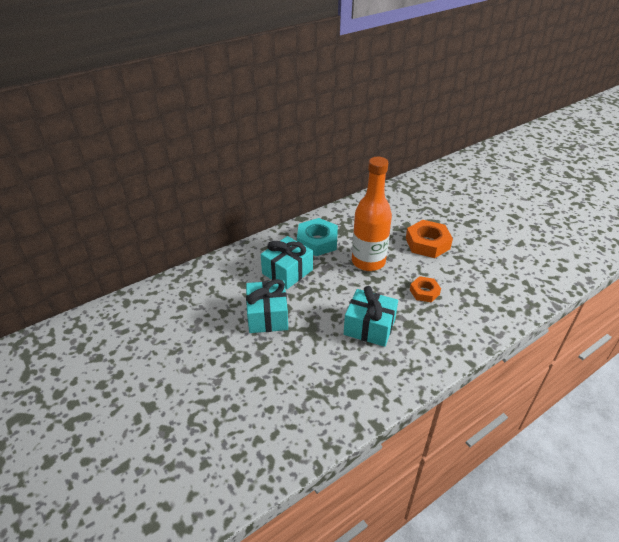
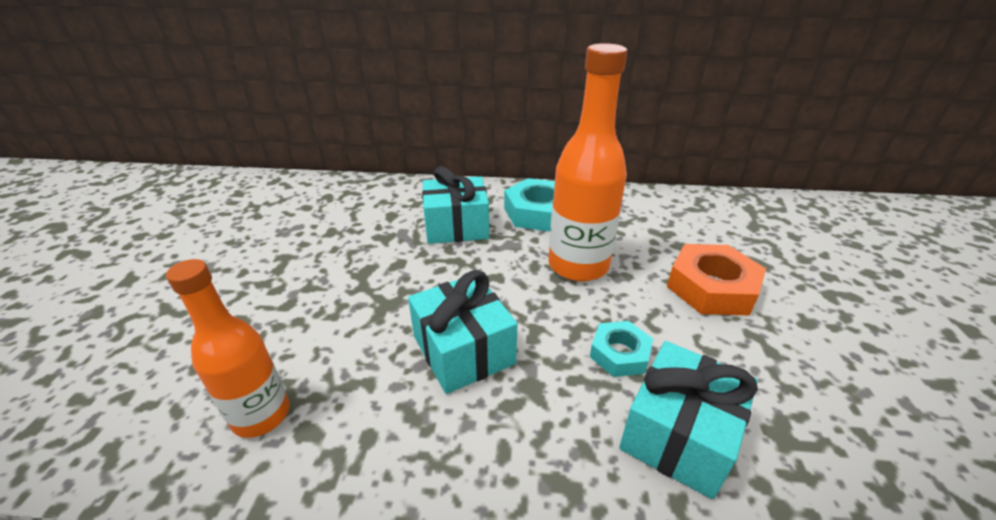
camera: 40 degrees right, 5 degrees down
turquoise gift [246,279,288,333] -> turquoise gift moved to [619,341,758,499]
orange nut [410,276,441,303] -> turquoise nut [590,321,653,377]
none -> orange bottle [166,259,290,438]

